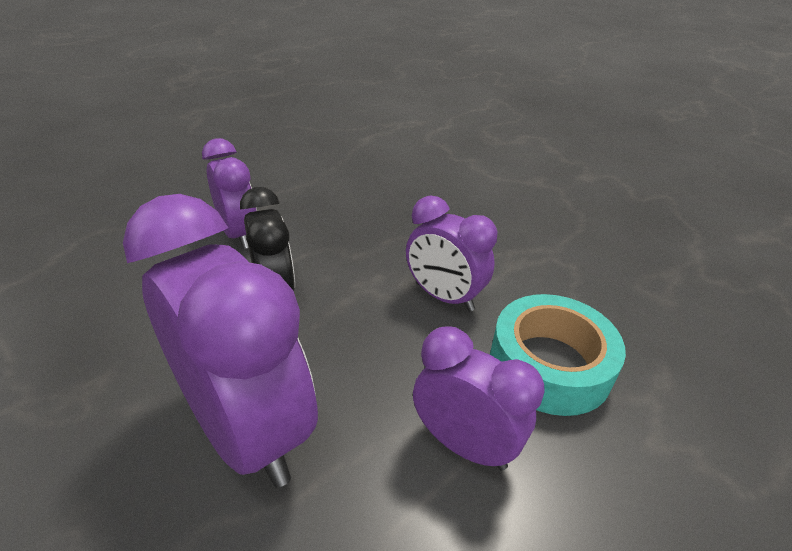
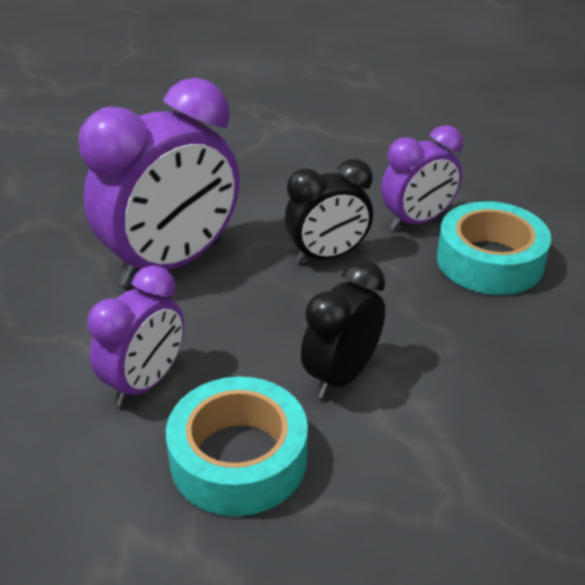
camera: 90 degrees right, 0 degrees up
purple clock [406,195,497,312] -> black clock [301,260,385,398]
none -> turquoise tape [437,201,551,295]

